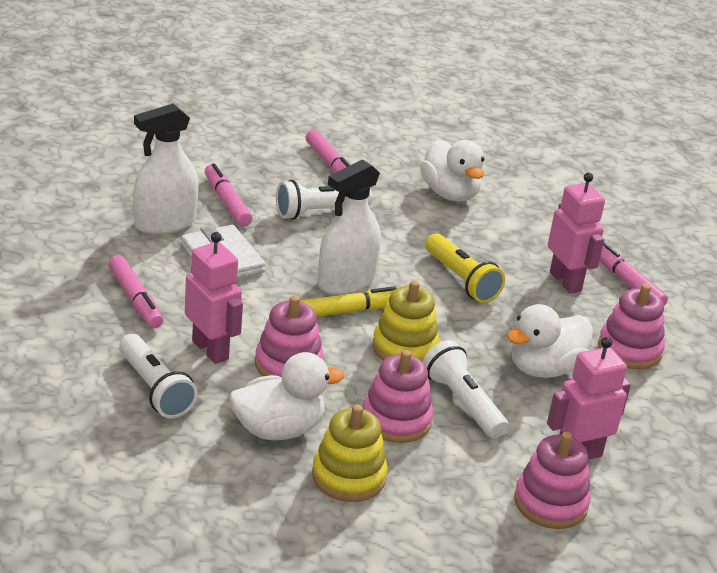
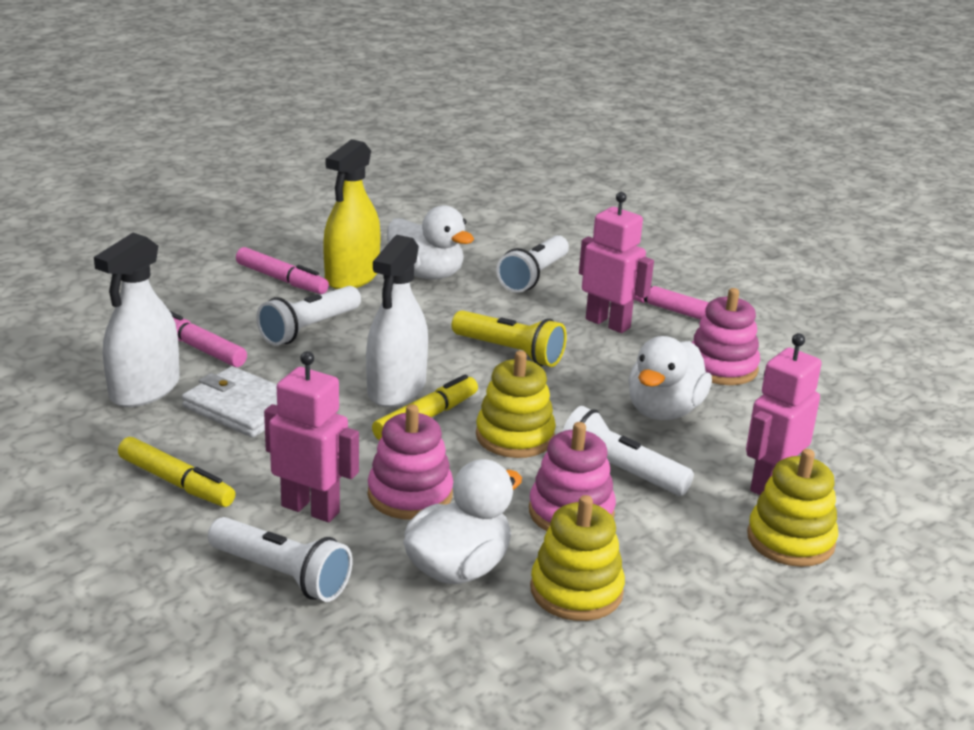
camera: 25 degrees left, 5 degrees down
pink marker [108,255,163,328] -> yellow marker [118,437,235,507]
pink stacking toy [514,432,591,529] -> yellow stacking toy [747,449,838,567]
none -> yellow spray bottle [323,139,381,289]
none -> white flashlight [497,235,569,293]

